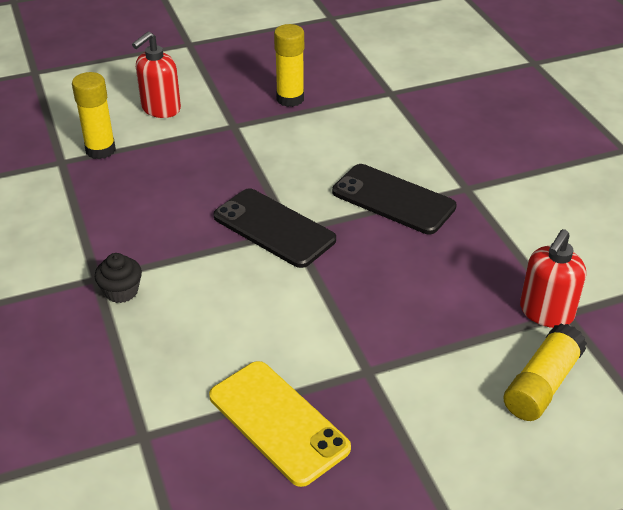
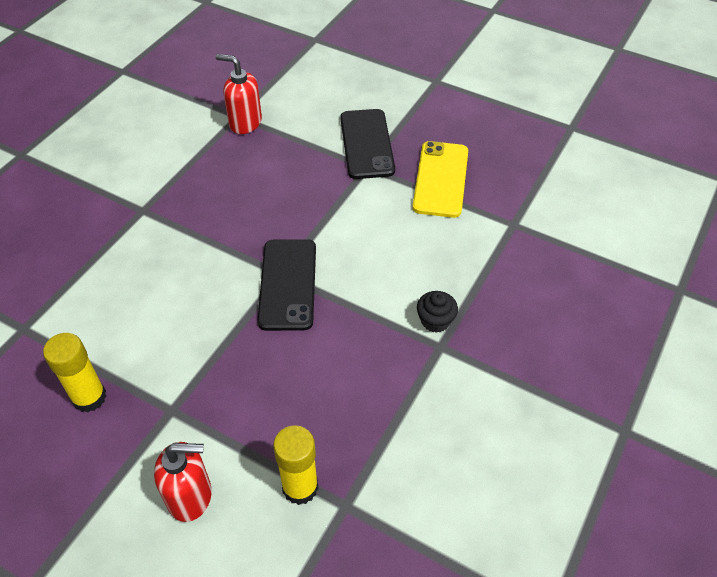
camera: 130 degrees left, 10 degrees up
black phone [332,164,457,234] -> black phone moved to [340,109,395,179]
yellow glue stick [503,323,587,421] -> none
red soap dispenser [520,229,586,328] -> red soap dispenser turned 150 degrees counterclockwise [215,54,262,134]

